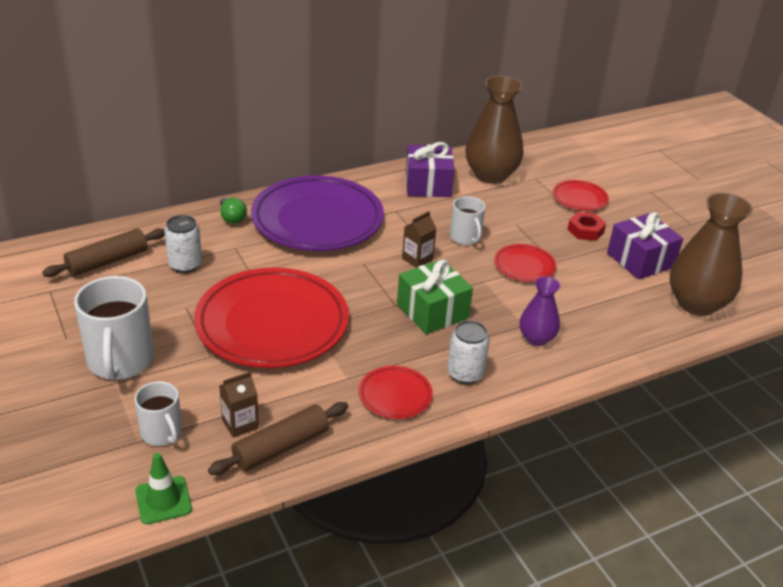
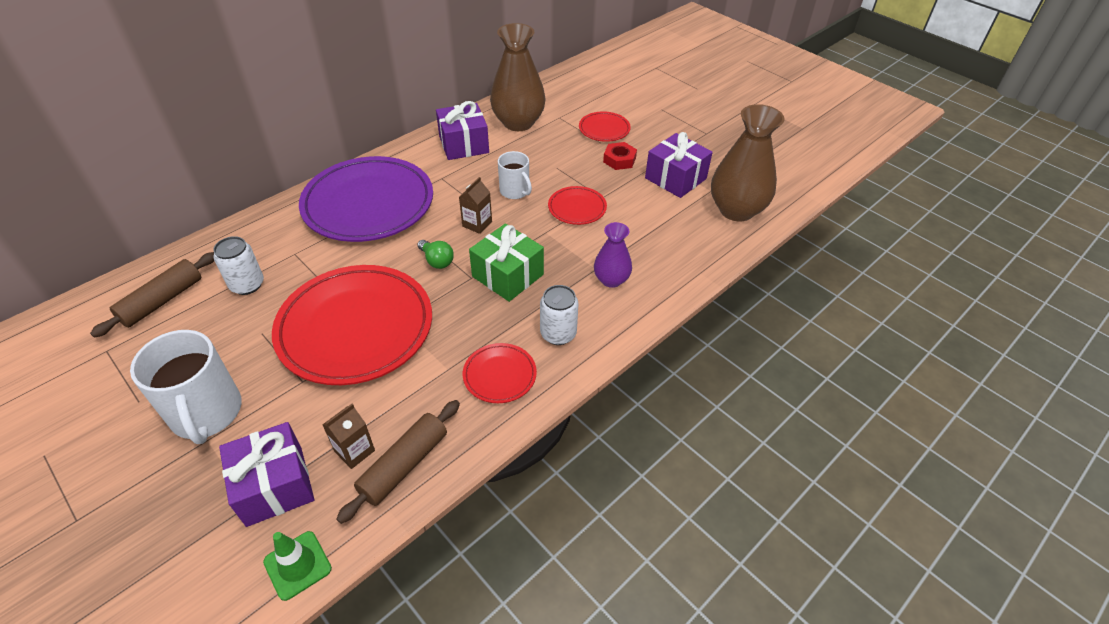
camera: 15 degrees left, 10 degrees up
white mug [134,381,182,446] -> purple gift [219,422,314,527]
green light bulb [220,198,247,224] -> green light bulb moved to [417,240,454,269]

